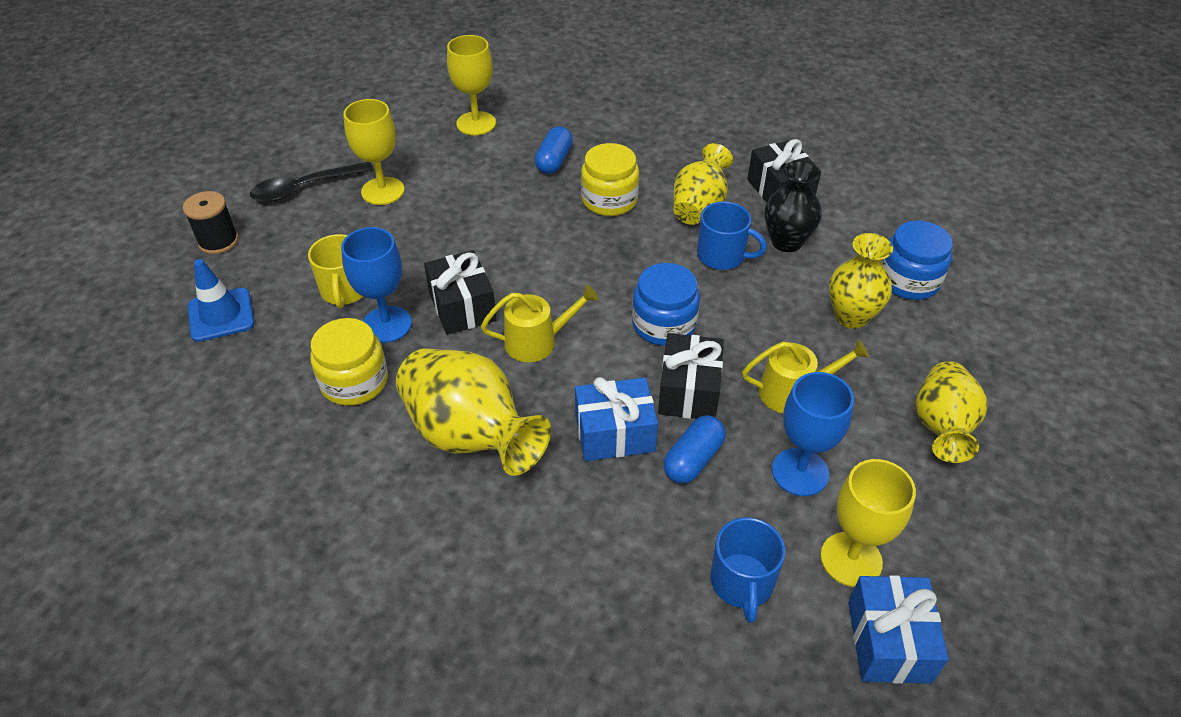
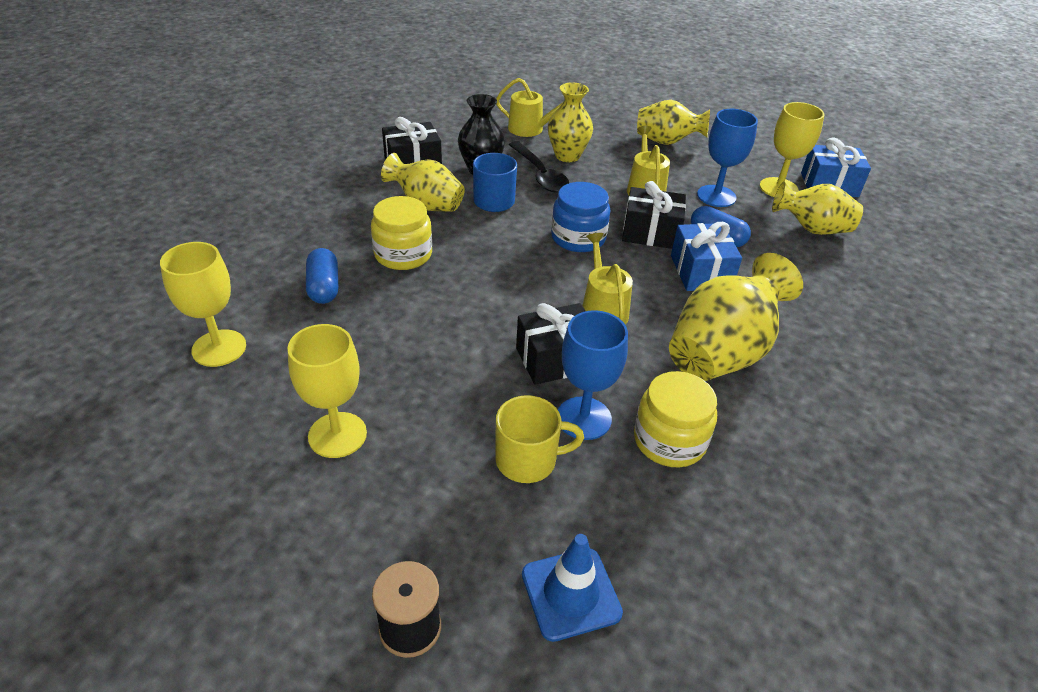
camera: 90 degrees left, 5 degrees down
black spoon [250,162,374,202] -> black spoon moved to [509,141,569,193]
blue capsule [535,126,573,174] -> blue capsule turned 60 degrees clockwise [306,248,338,304]
blue mug [711,517,785,623] -> yellow vase [772,182,863,235]
blue jar [881,221,953,300] -> yellow watering can [496,78,563,137]

